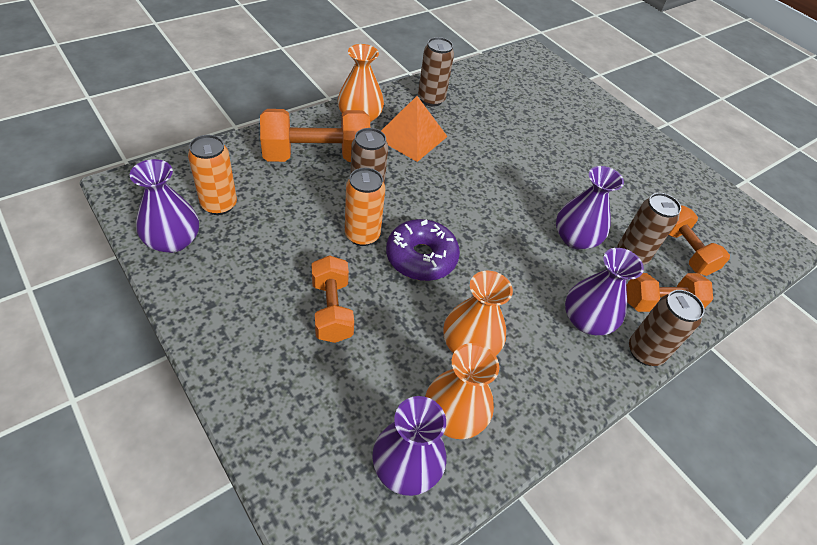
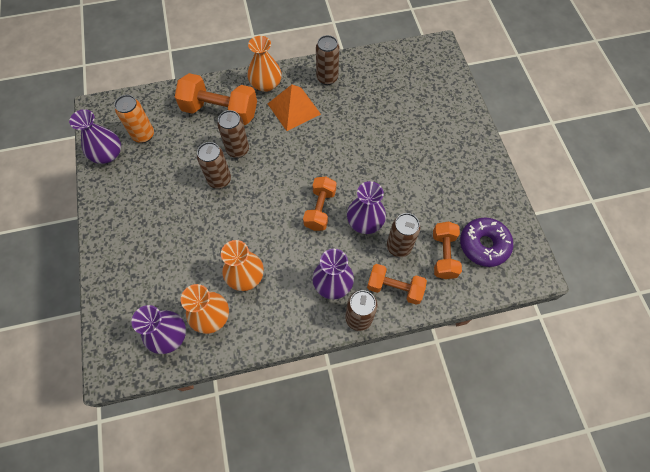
camera: 30 degrees right, 15 degrees up
orange dumbbell [311,255,354,343] -> orange dumbbell moved to [303,177,336,231]
orange can [345,168,385,246] -> brown can [197,142,231,189]
purple donut [386,219,460,281] -> purple donut moved to [460,217,513,267]

